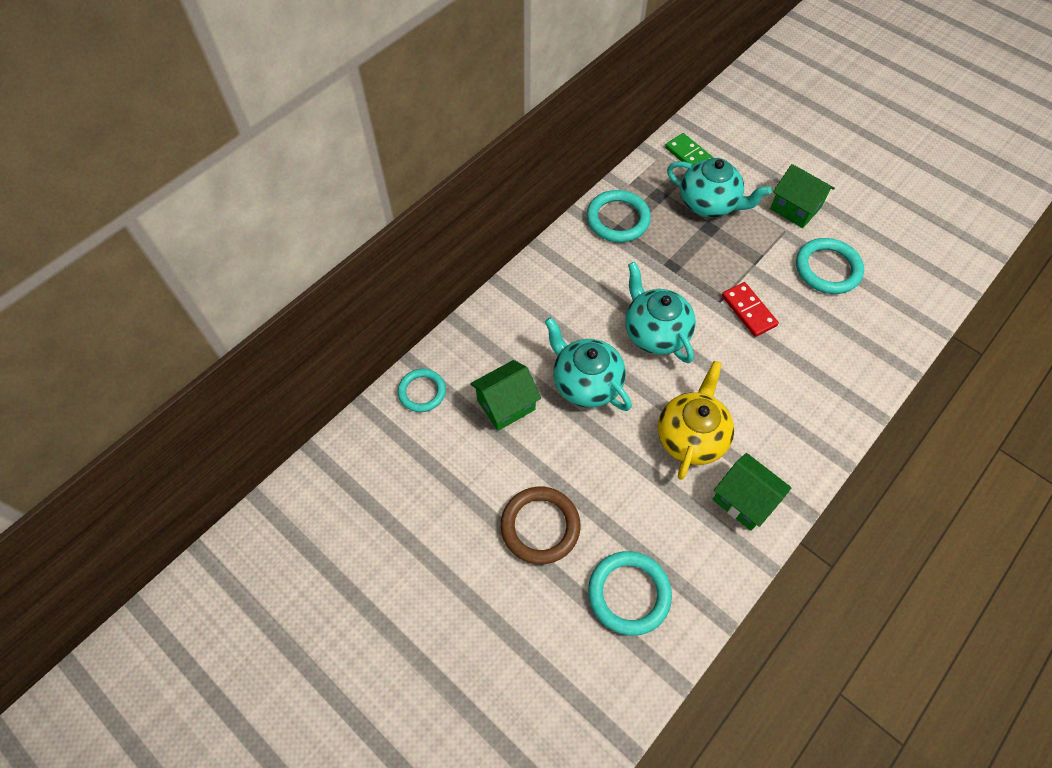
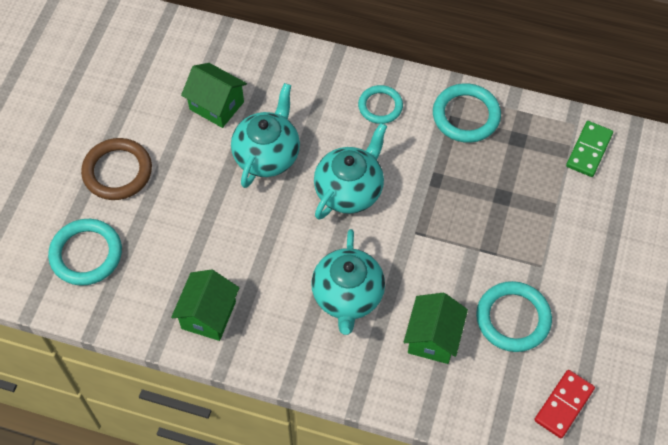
camera: 65 degrees right, 0 degrees up
turquoise ring [398,369,446,412] -> turquoise ring moved to [358,85,403,124]
yellow teapot [658,361,734,480] -> none
turquoise teapot [667,158,772,217] -> turquoise teapot moved to [311,229,385,335]
red domino [722,282,779,337] -> red domino moved to [534,370,595,438]
green house [770,164,835,228] -> green house moved to [404,293,468,364]

